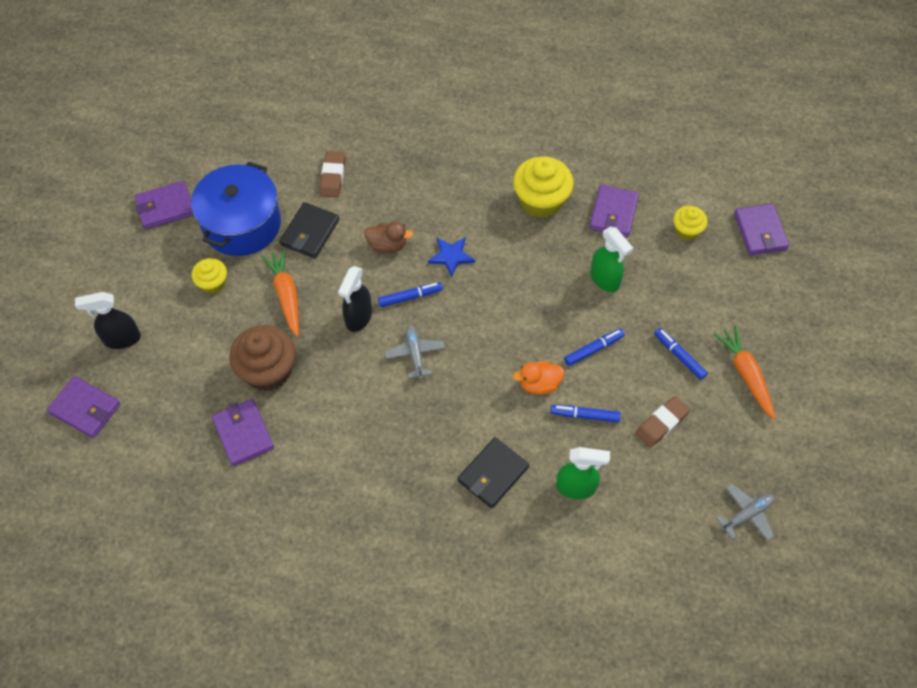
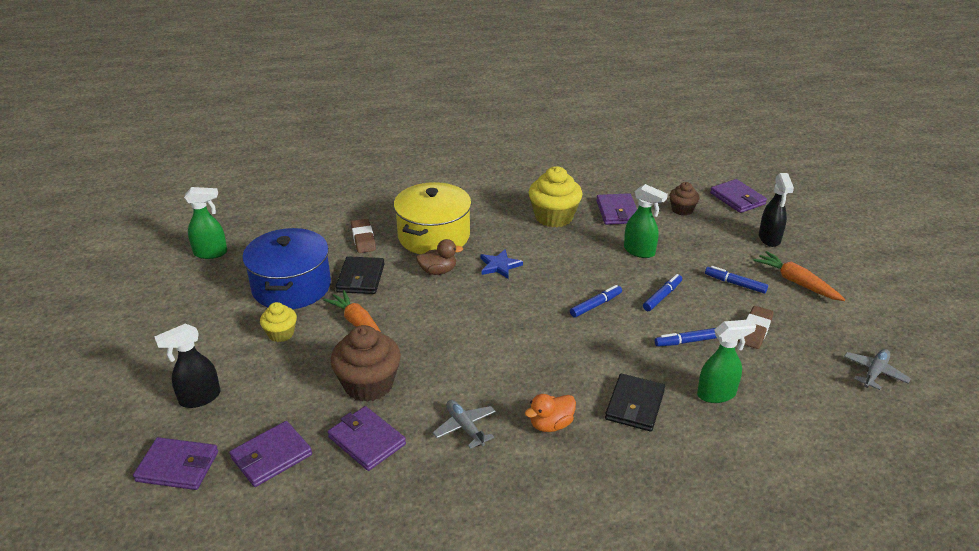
camera: 20 degrees left, 25 degrees down
purple wallet [135,181,193,229] -> purple wallet moved to [230,421,312,487]
black spray bottle [338,266,372,332] -> black spray bottle moved to [759,173,794,247]
blue marker [378,282,443,307] -> blue marker moved to [570,285,622,317]
grey plane [385,325,445,379] -> grey plane moved to [432,400,496,449]
orange duck [513,361,564,394] -> orange duck moved to [525,394,576,432]
yellow cupcake [673,206,708,241] -> brown cupcake [669,182,699,216]
none -> green spray bottle [184,187,227,259]
none -> yellow pot [394,182,471,254]

